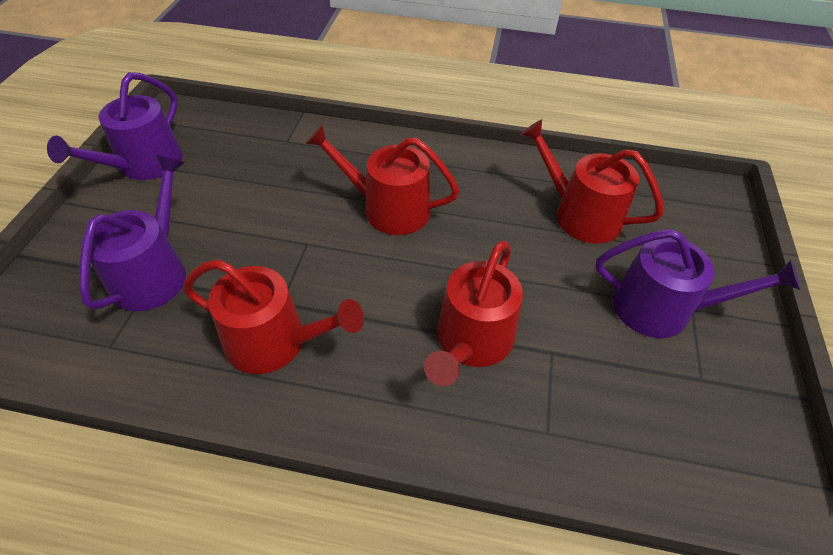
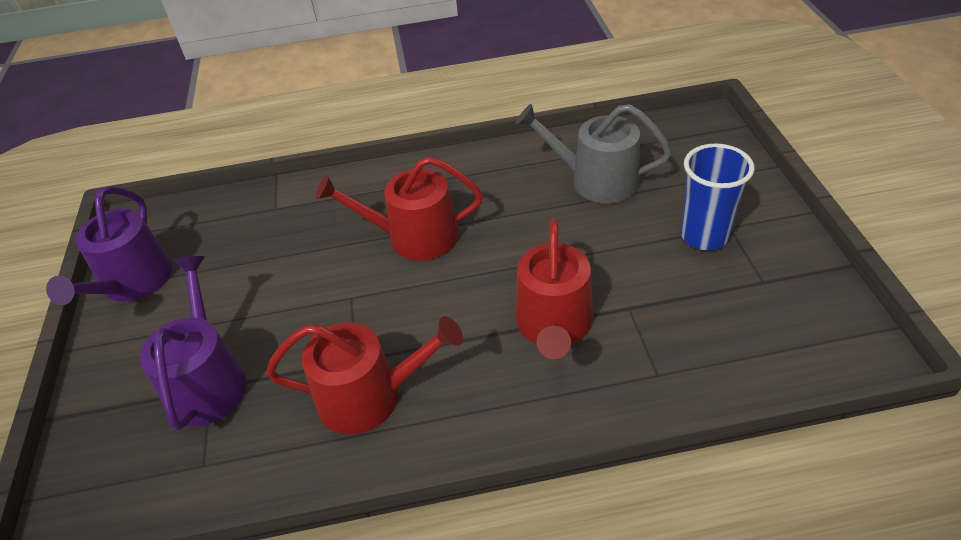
camera: 15 degrees left, 5 degrees down
red watering can [520,119,664,244] -> grey watering can [516,104,672,203]
purple watering can [595,229,800,338] -> blue cup [680,143,754,250]

